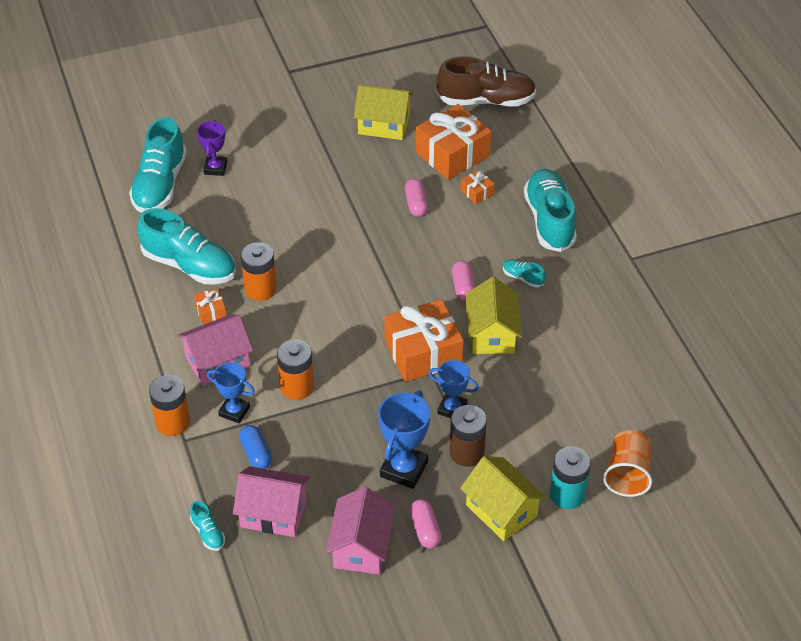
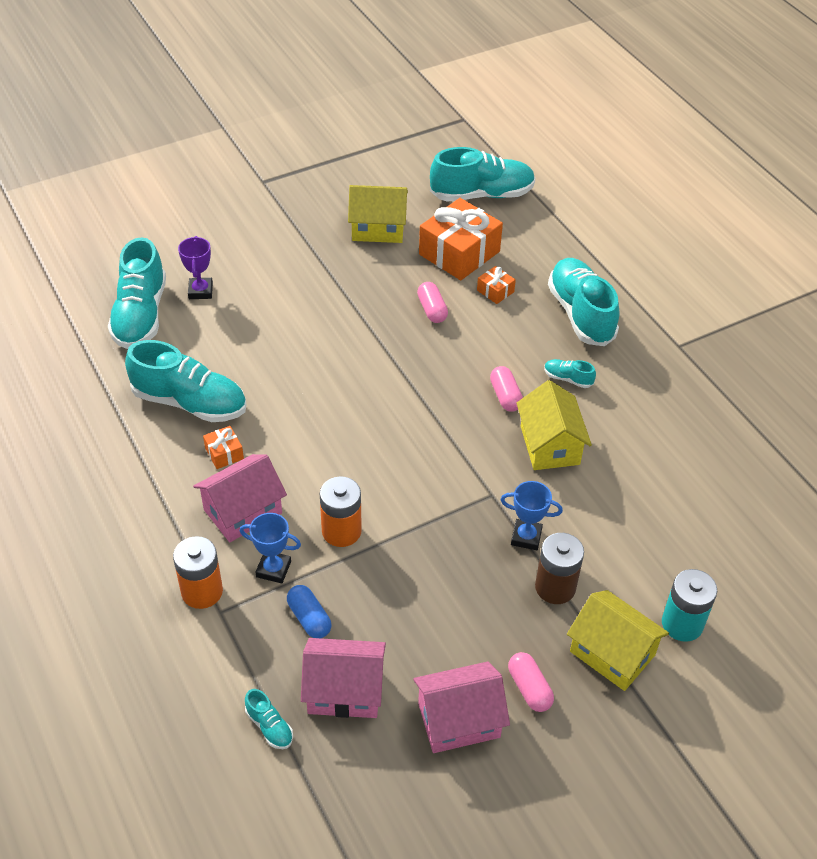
camera: 10 degrees left, 0 degrees up
orange battery [241,242,277,301] -> none
pink house [325,487,396,575] -> pink house turned 75 degrees clockwise [413,662,510,753]
blue trophy [378,391,430,489] -> none
orange gift [384,299,464,382] -> none
brown shoe [437,56,536,106] -> turquoise shoe [430,147,536,201]
orange cup [603,430,652,497] -> none

